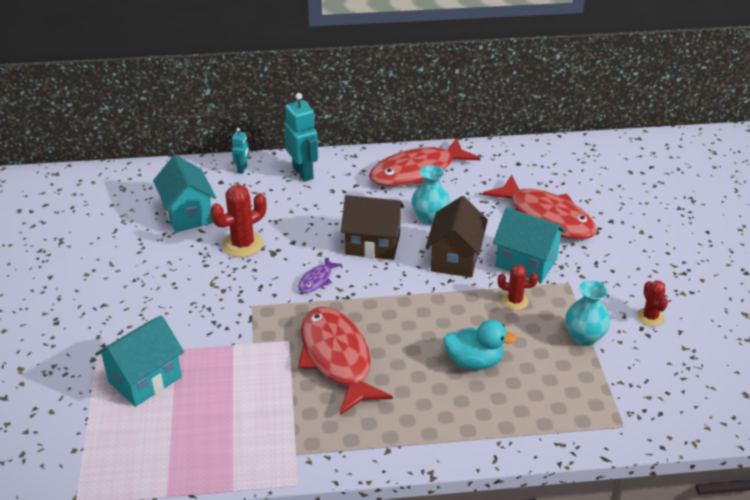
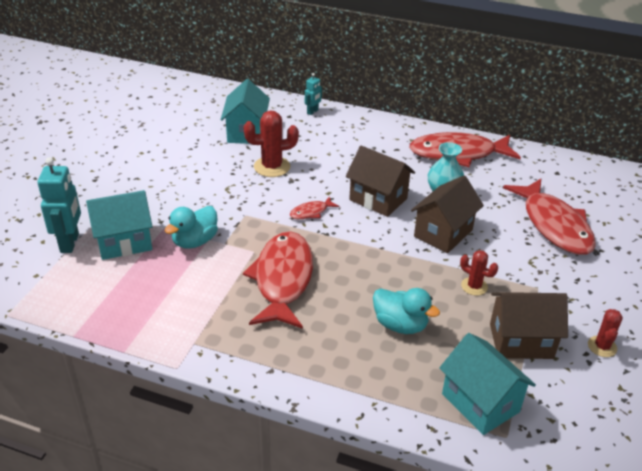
camera: 25 degrees right, 0 degrees up
turquoise robot [284,93,318,182] -> turquoise robot moved to [37,157,81,253]
purple fish [298,257,342,293] -> red fish [290,197,339,219]
turquoise house [493,208,566,283] -> turquoise house moved to [439,333,536,435]
turquoise vase [565,280,610,346] -> brown house [490,292,568,359]
none -> turquoise duck [165,206,218,249]

